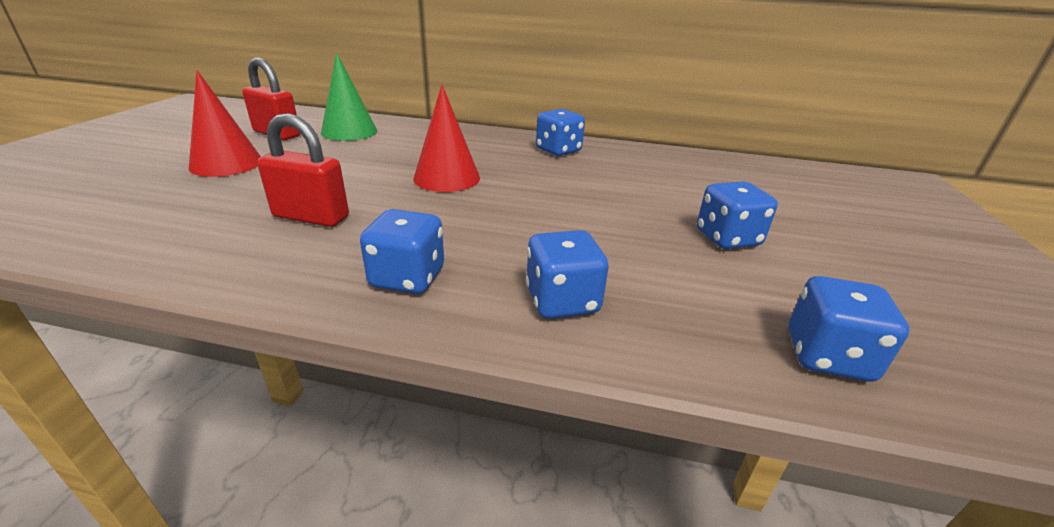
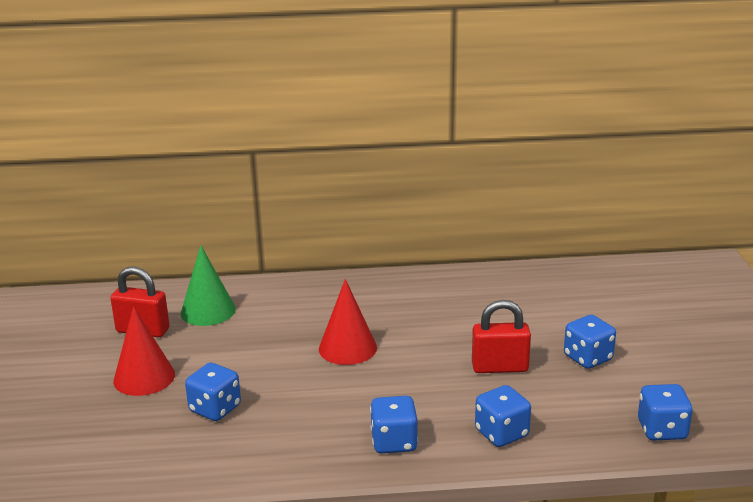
camera: 15 degrees left, 5 degrees down
red padlock [257,113,349,227] -> red padlock moved to [472,300,531,373]
blue dice [536,109,585,156] -> blue dice moved to [185,363,241,421]

